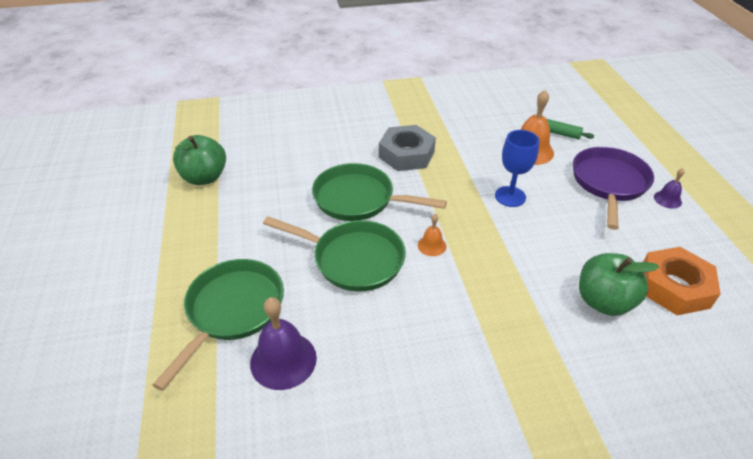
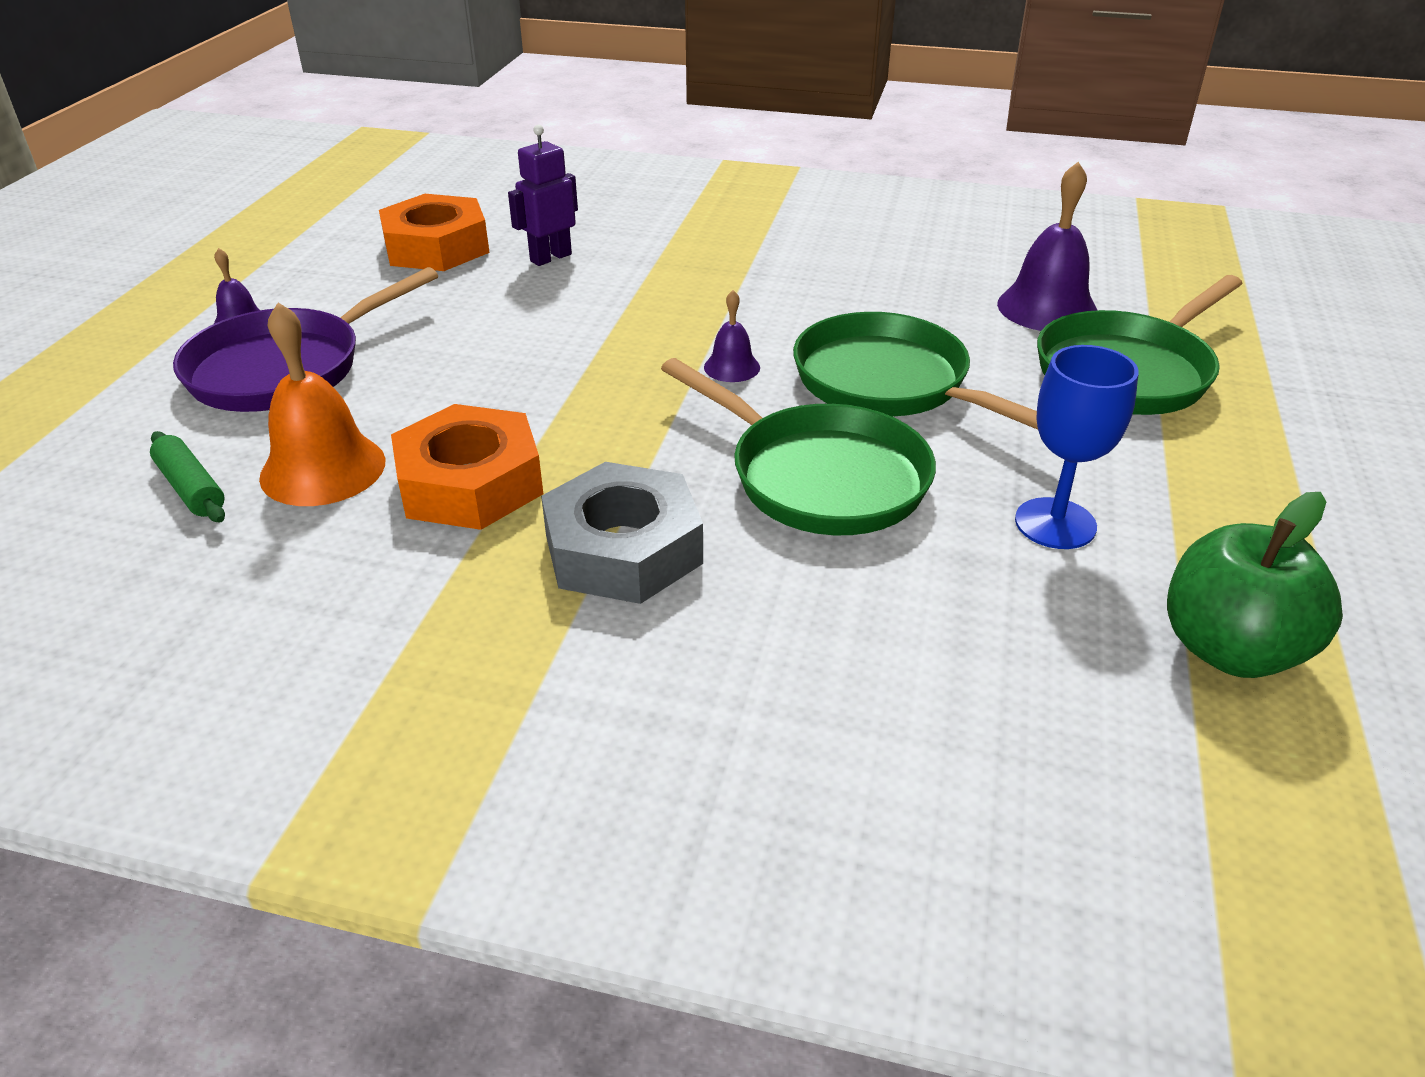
camera: 155 degrees left, 5 degrees down
orange bell [418,214,447,256] -> purple bell [704,290,760,382]
blue goblet [495,130,539,207] -> blue goblet moved to [1015,345,1139,549]
green apple [579,253,659,316] -> purple robot [508,125,578,266]
none -> orange nut [391,404,543,530]

